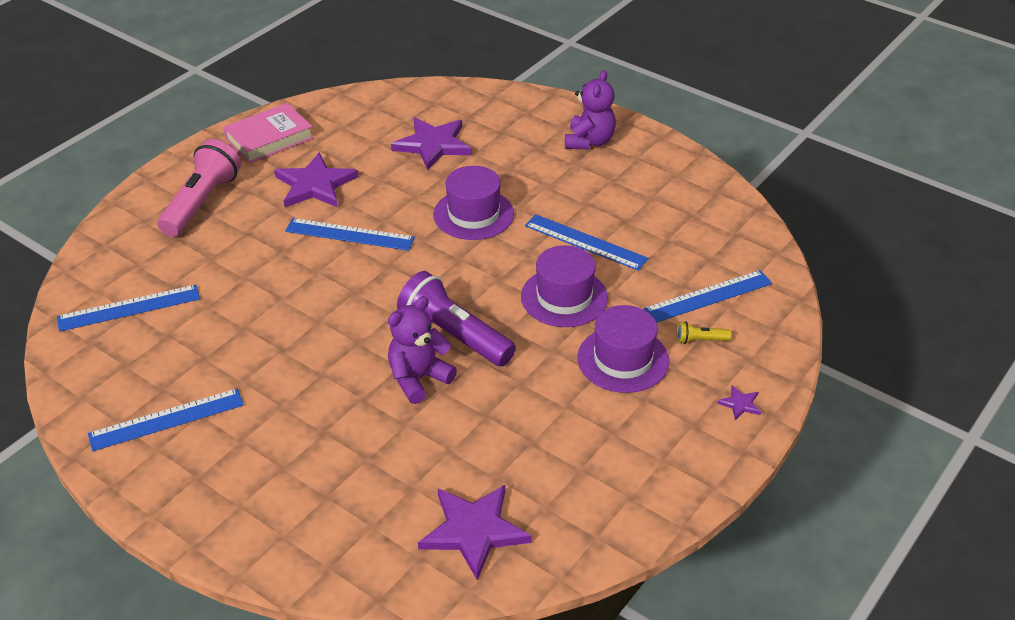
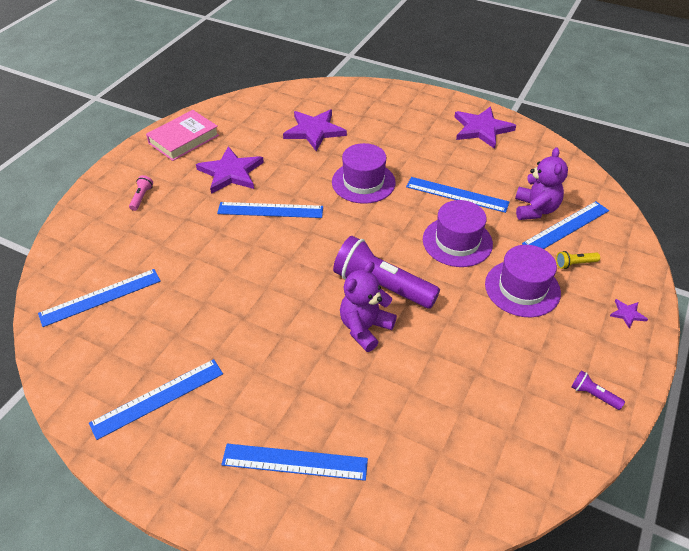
camera: 10 degrees left, 5 degrees up
pink flashlight [157,139,241,237] -> pink flashlight [129,175,153,211], size x0.42
purple star [418,485,532,580] -> purple star moved to [454,106,516,149]
purple teddy bear [565,70,616,150] -> purple teddy bear moved to [515,147,568,220]
none -> blue ruler [221,444,368,481]
none -> purple flashlight [571,370,625,410]

